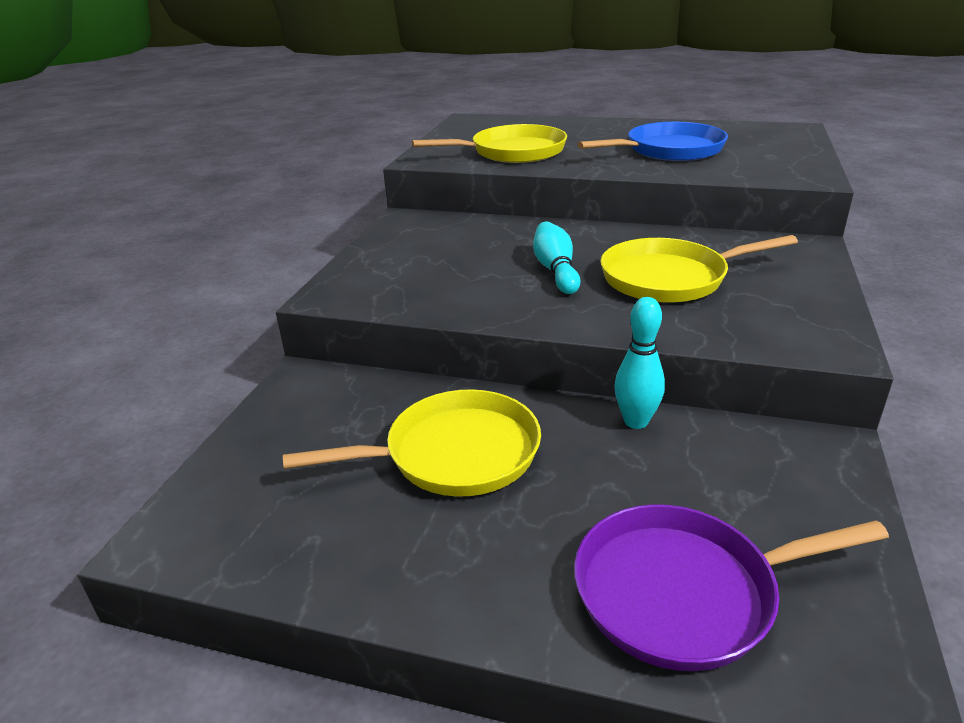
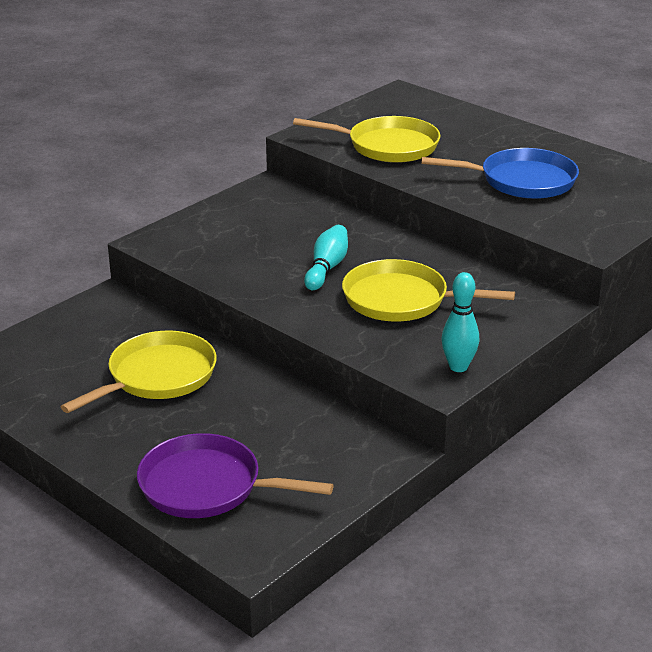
camera: 25 degrees right, 0 degrees up
yellow pan [283,389,541,497] -> yellow pan turned 60 degrees counterclockwise [60,330,217,413]
turquoise bowling pin [614,297,665,429] -> turquoise bowling pin moved to [442,272,479,372]

